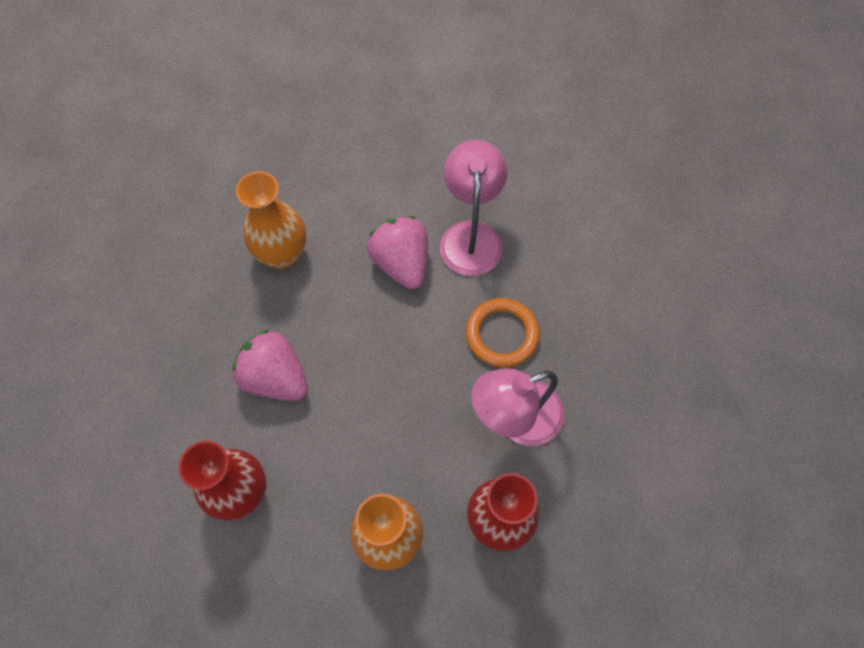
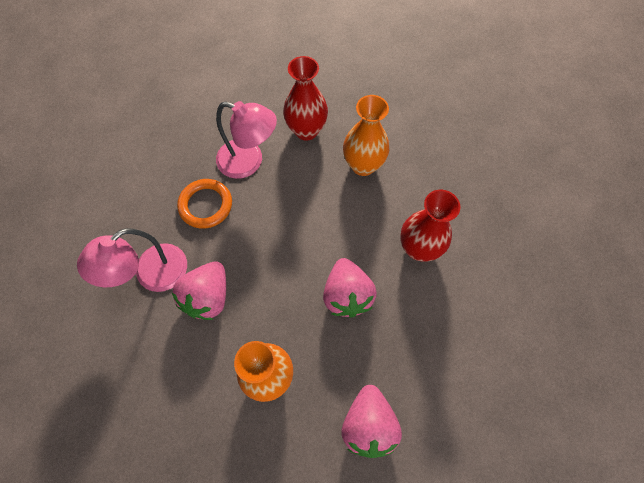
camera: 135 degrees left, 0 degrees up
none -> pink strawberry [341,385,402,458]

